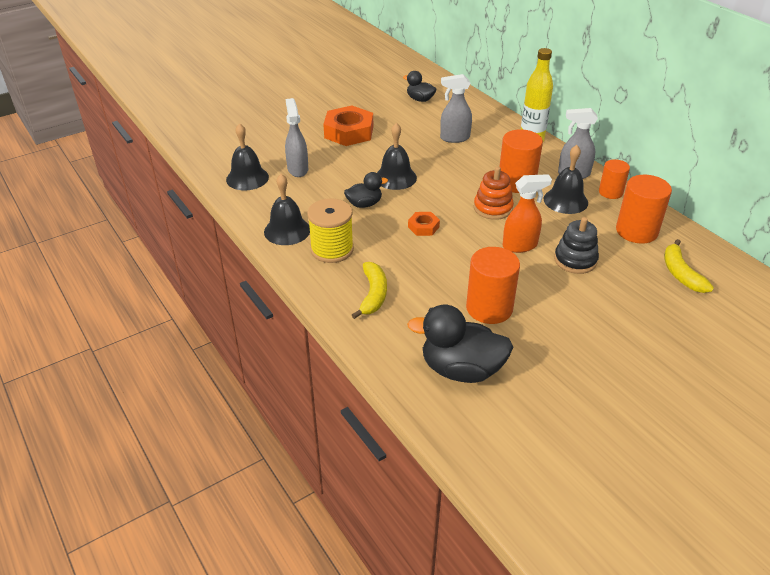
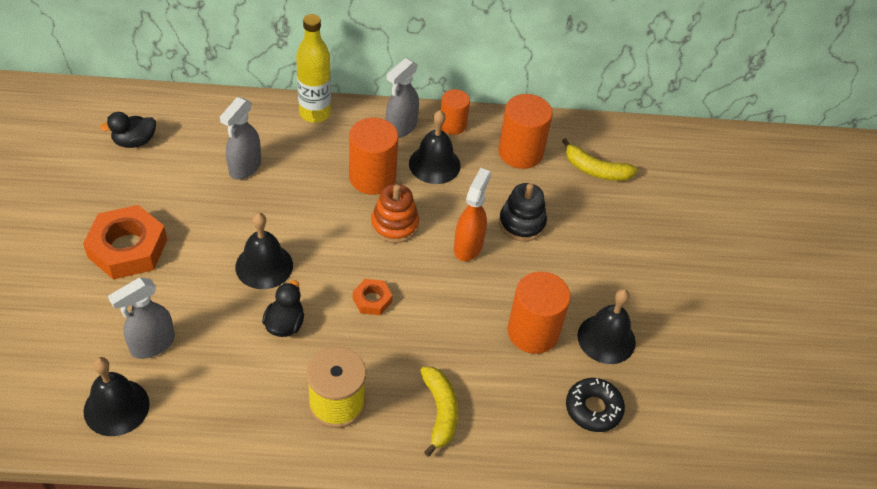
camera: 60 degrees left, 10 degrees up
black bell [264,174,310,245] -> black bell moved to [577,289,636,364]
grey spray bottle [285,98,308,177] -> grey spray bottle turned 60 degrees counterclockwise [108,278,175,359]
yellow banana [352,262,387,319] -> yellow banana turned 45 degrees clockwise [420,367,458,457]
black duck [407,305,513,383] -> black donut [566,378,625,432]

